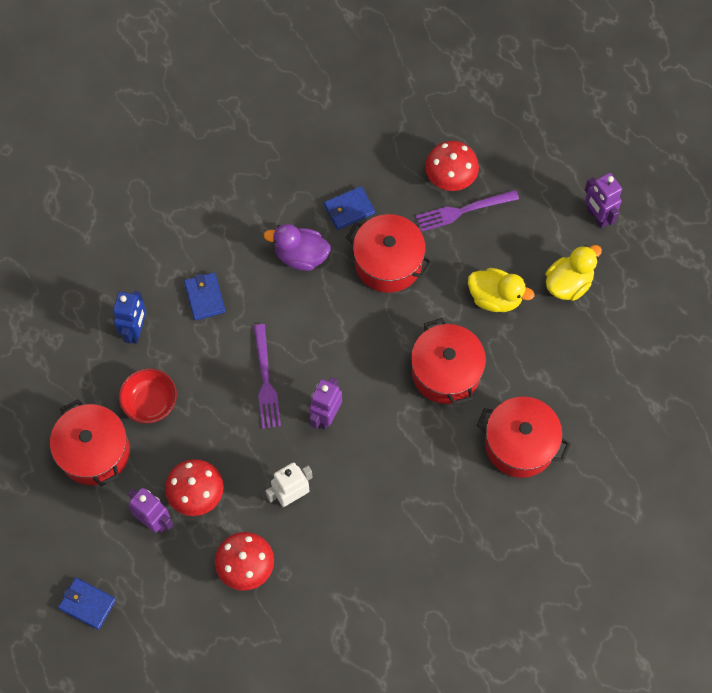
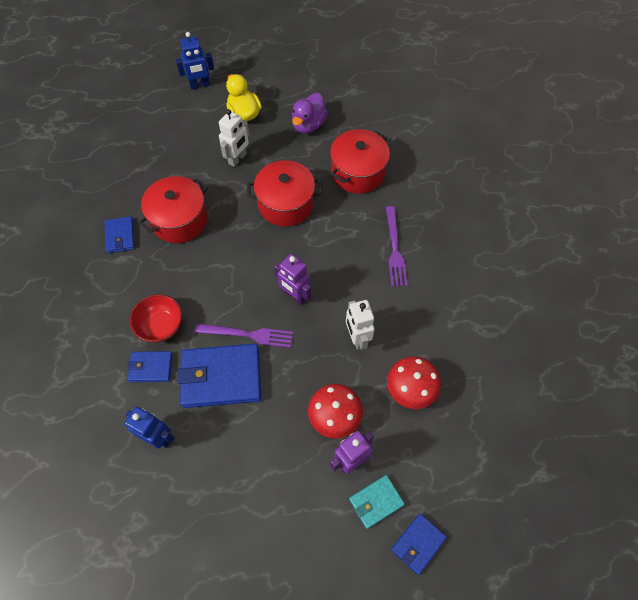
camera: 75 degrees left, 5 degrees down
red pot [50,399,130,487] -> none
red bowl [119,368,177,423] -> red bowl moved to [130,294,182,342]
purple duck [264,224,331,271] -> purple duck moved to [292,93,328,133]
purple fork [416,190,519,232] -> purple fork moved to [386,206,408,287]
red mushroom [425,141,479,191] -> none
yellow duck [468,268,534,312] -> white robot [219,109,249,167]
purple robot [585,173,622,228] -> blue robot [176,32,214,89]
none -> blue wallet [177,344,261,408]
none -> turquoise wallet [349,475,405,529]

